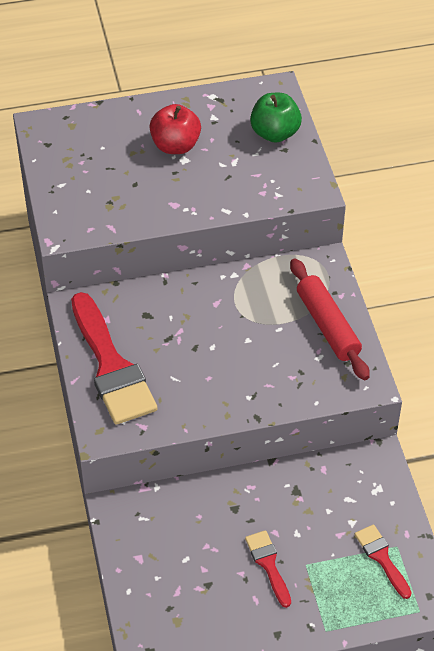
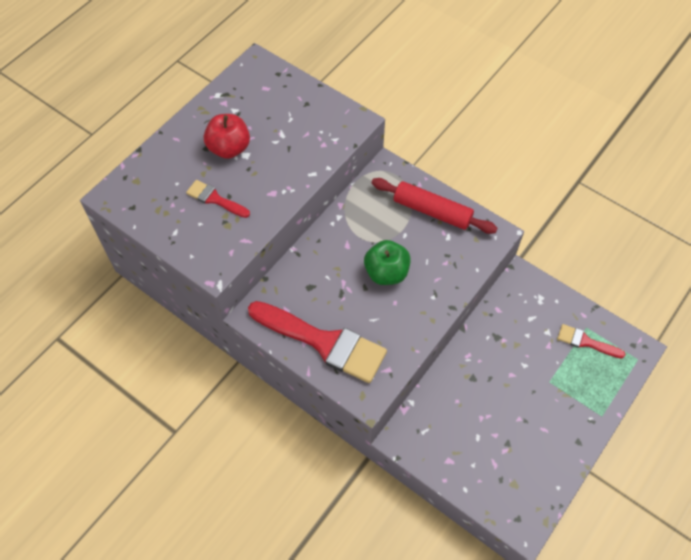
camera: 40 degrees left, 10 degrees up
red brush [245,530,291,608] -> red brush moved to [186,180,250,218]
green apple [250,93,302,143] -> green apple moved to [364,240,411,285]

